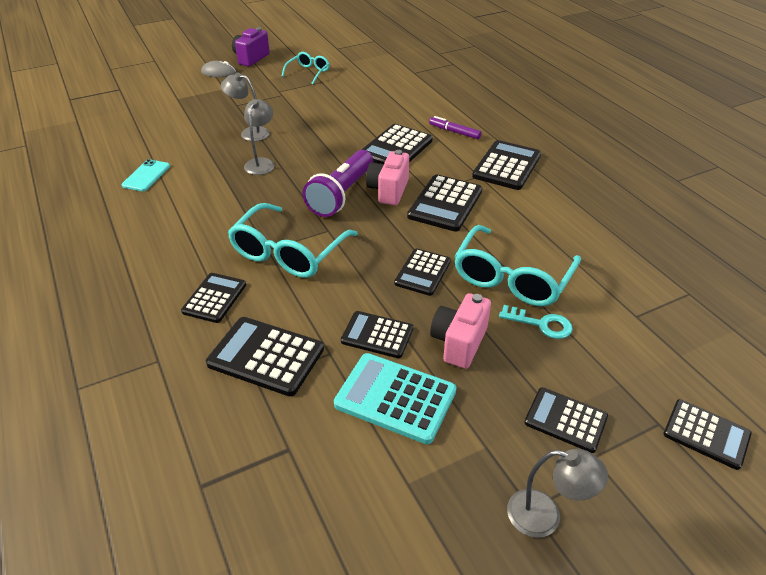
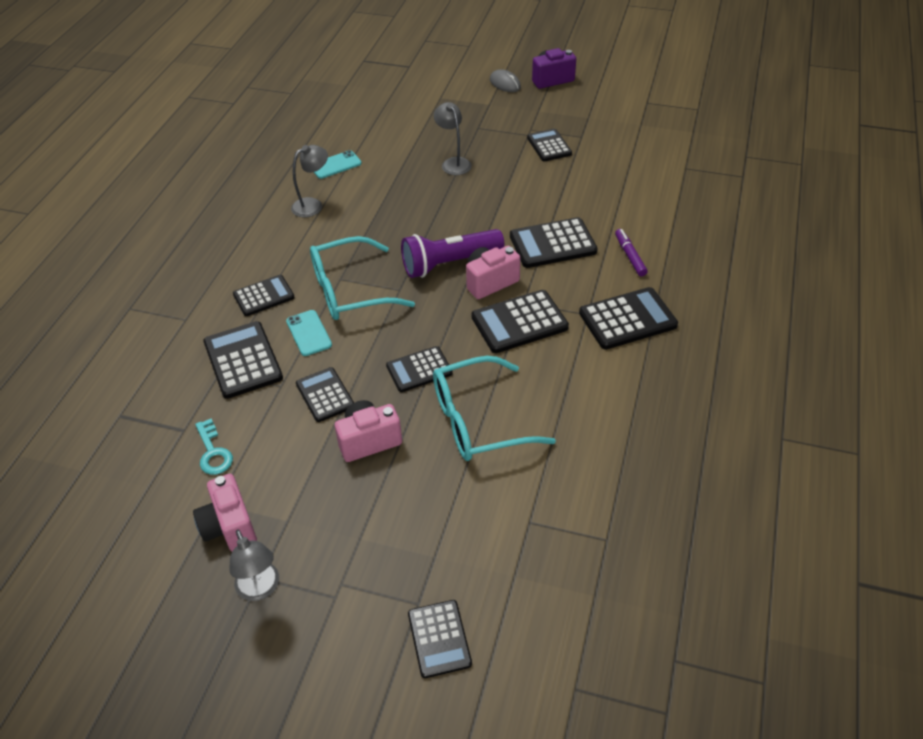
camera: 45 degrees right, 5 degrees up
grey lamp [244,99,275,175] -> grey lamp moved to [291,145,328,217]
turquoise glasses [281,52,330,84] -> none
turquoise calculator [334,353,457,444] -> none
turquoise key [499,305,573,339] -> turquoise key moved to [195,419,233,475]
black calculator [524,387,608,453] -> black calculator moved to [527,129,572,162]
none -> pink camera [193,474,257,552]
none -> turquoise phone [286,310,332,356]

